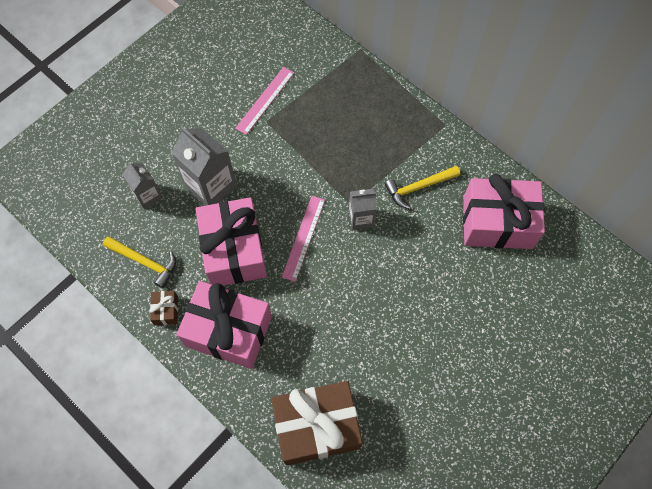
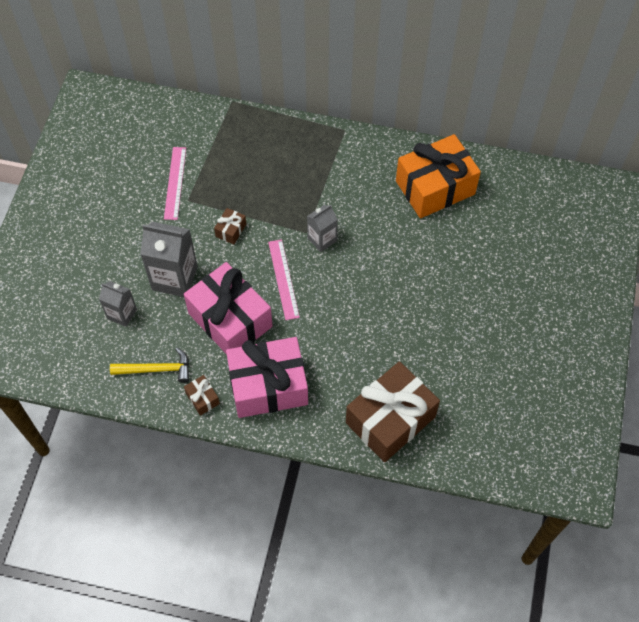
camera: 30 degrees left, 5 degrees down
yellow hammer [385,166,460,209] -> none
pink gift [463,174,545,249] -> orange gift [396,134,481,218]
none -> brown gift [214,208,246,244]

